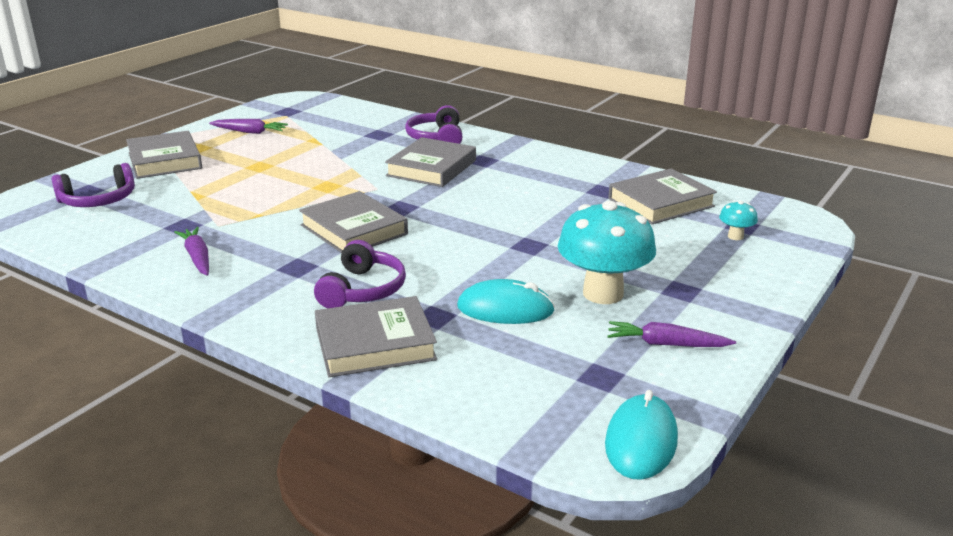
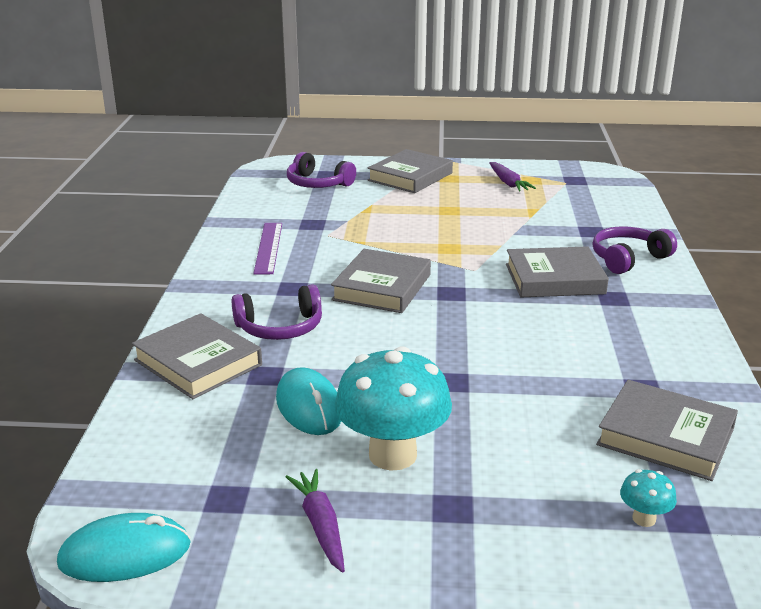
camera: 60 degrees right, 0 degrees up
purple carrot [174,227,209,276] -> purple ruler [253,223,282,275]

